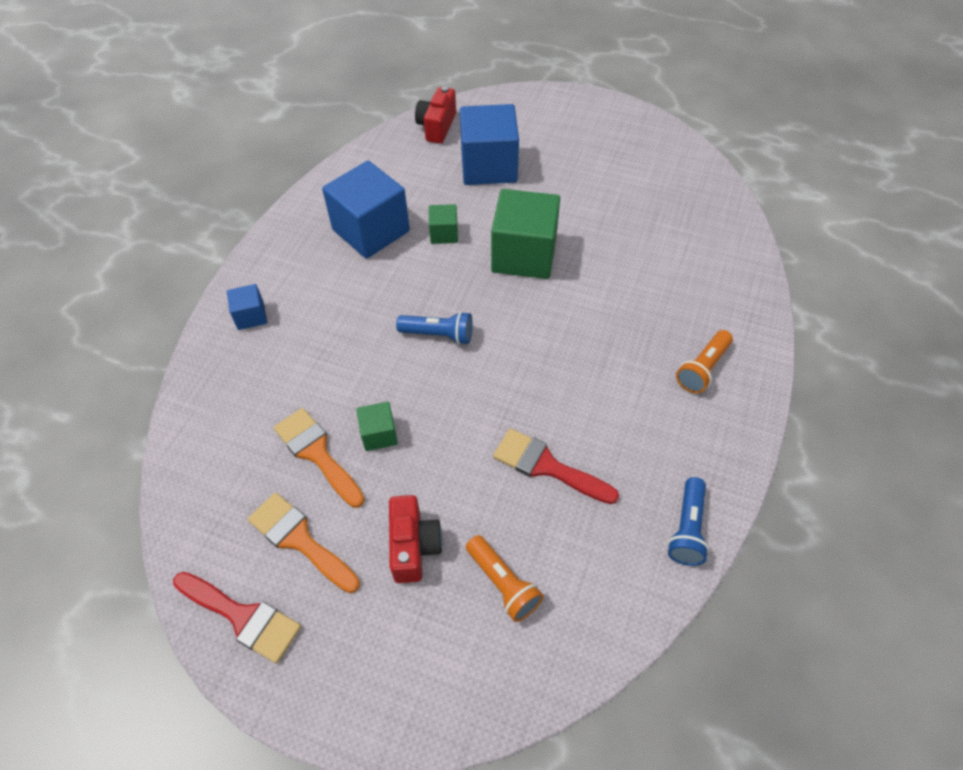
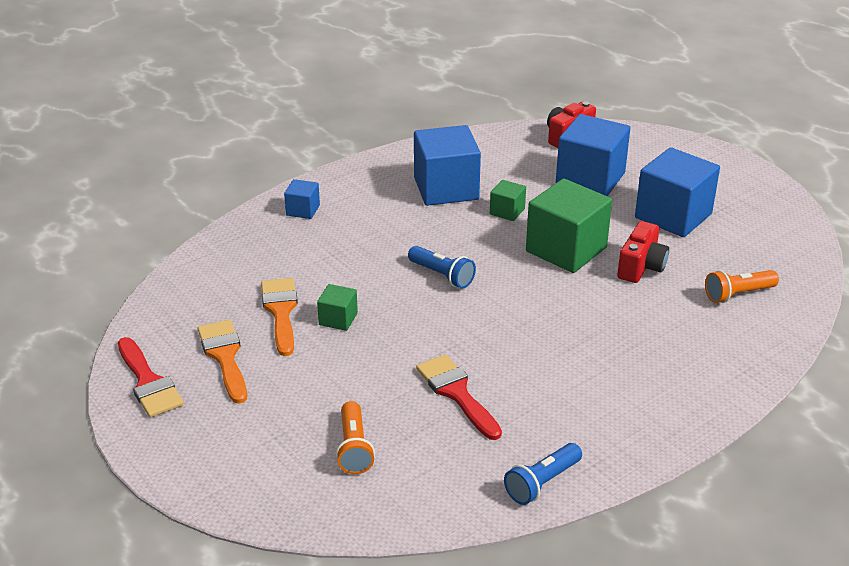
camera: 30 degrees right, 20 degrees down
red camera [389,495,443,583] -> red camera moved to [617,221,669,283]
orange flashlight [676,330,733,393] -> orange flashlight moved to [705,270,779,303]
none -> blue cube [635,147,720,237]

